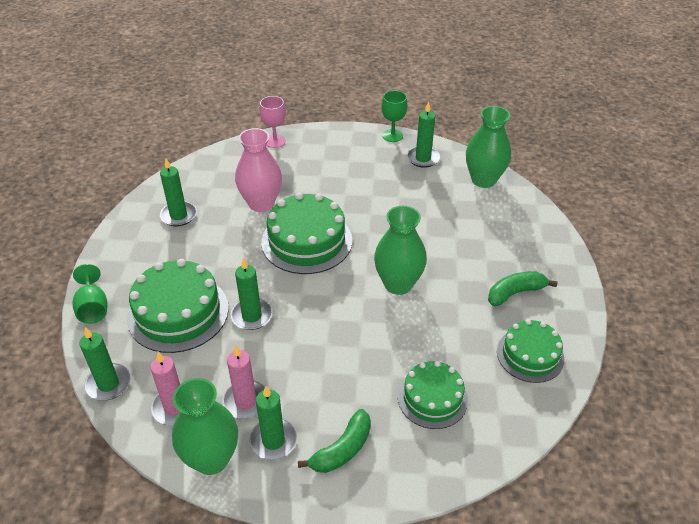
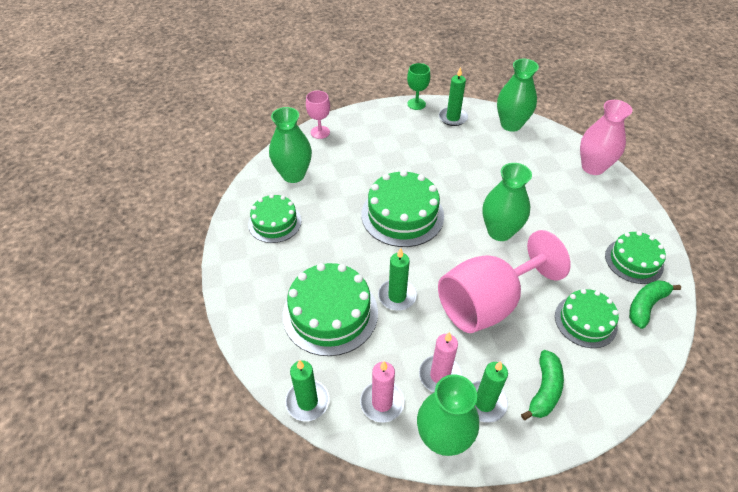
camera: 20 degrees left, 5 degrees up
green goblet [73,264,107,324] -> none
green candle [160,159,197,226] -> green cake [248,194,302,243]
pink vase [235,128,282,212] -> pink vase moved to [580,100,632,175]
green banana [488,272,558,306] -> green banana moved to [629,280,681,329]
none -> green vase [269,107,312,183]
none -> pink goblet [438,230,571,333]

